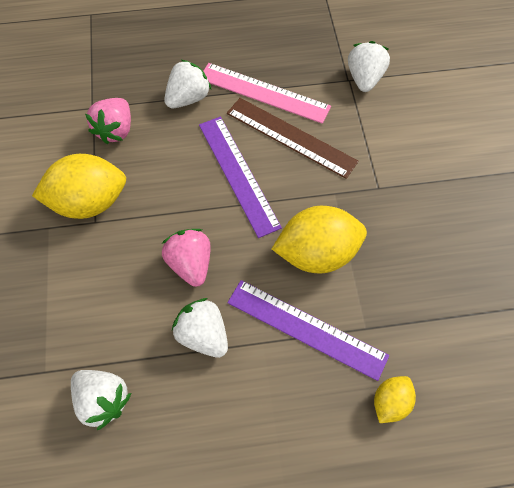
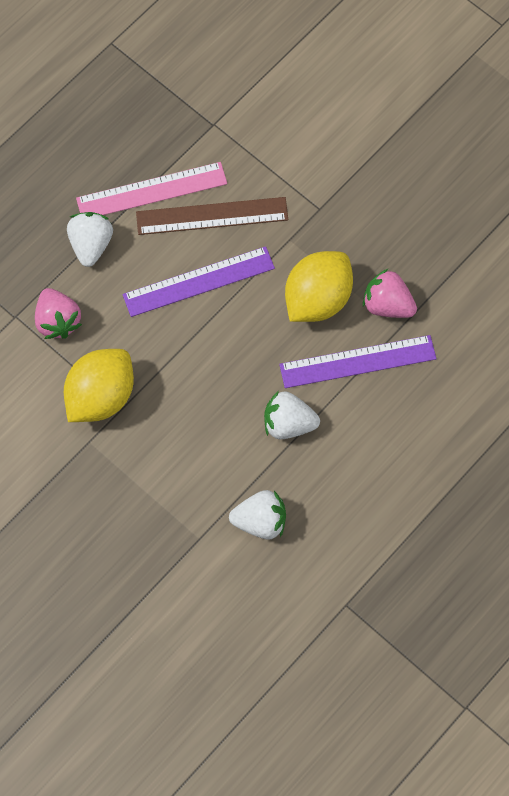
camera: 40 degrees left, 5 degrees up
pink strawberry [162,229,211,287] -> pink strawberry moved to [363,269,417,318]
purple ruler [199,117,282,238] -> purple ruler turned 45 degrees counterclockwise [122,246,275,317]
white strawberry [348,41,390,92] -> none
yellow lemon [374,376,416,423] -> none

